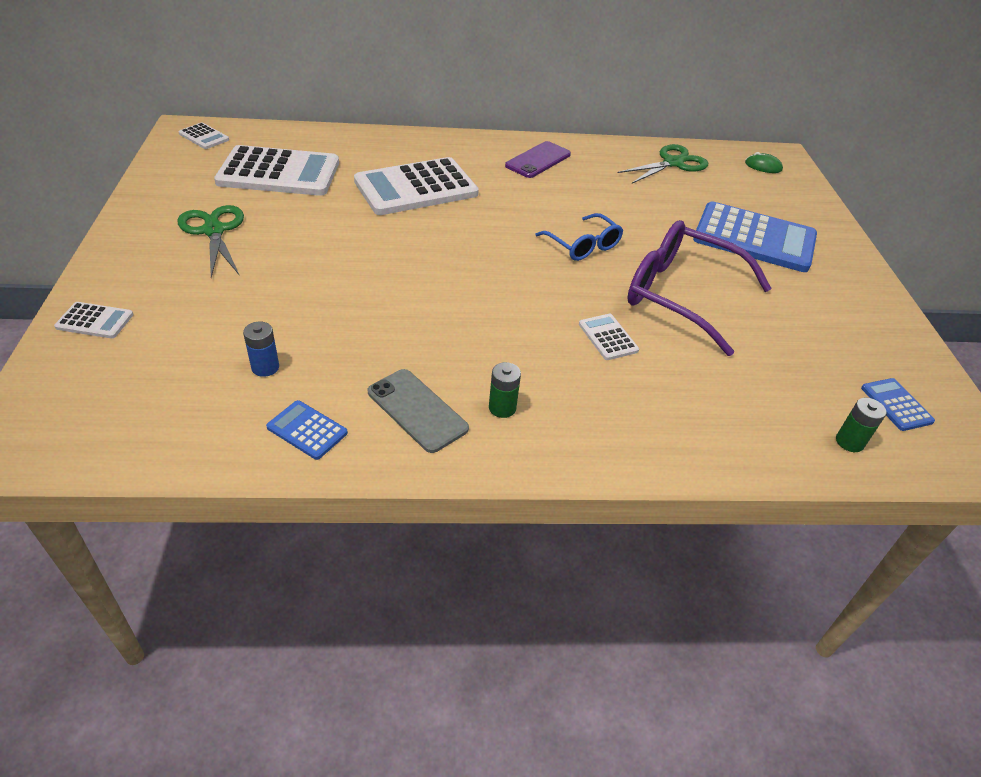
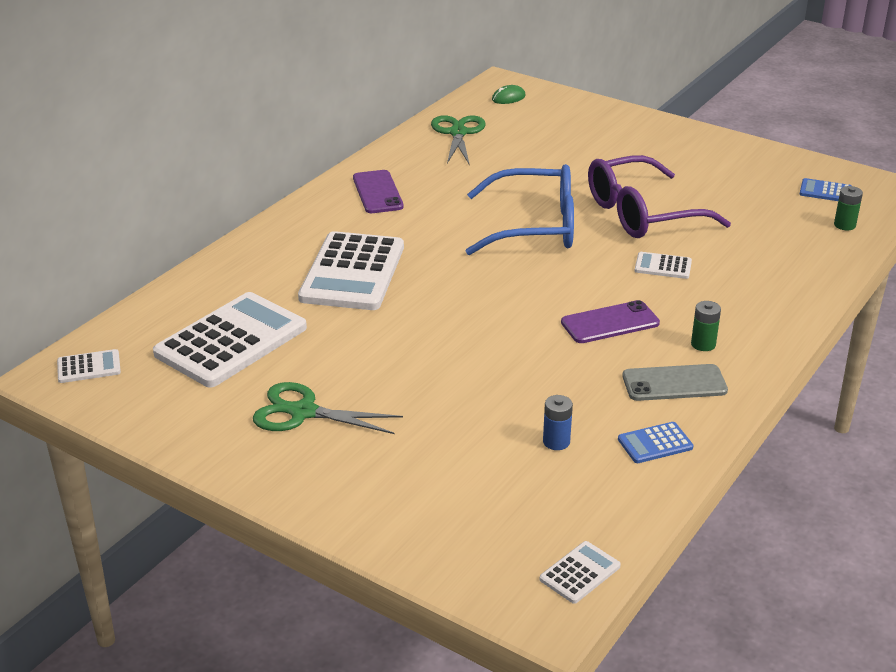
camera: 50 degrees left, 10 degrees down
white calculator [54,302,133,338] -> white calculator moved to [540,541,621,604]
blue glasses [535,213,623,261] -> blue glasses [466,164,574,255], size x1.79
blue calculator [693,201,817,272] -> none
none -> purple phone [561,300,660,343]

